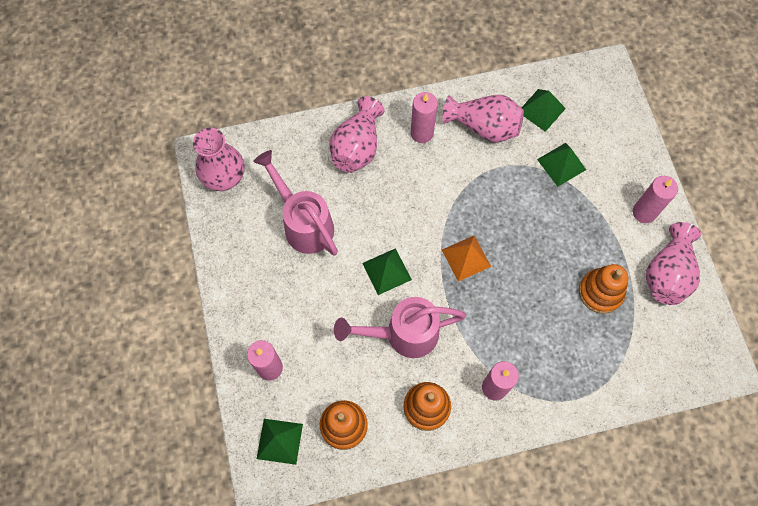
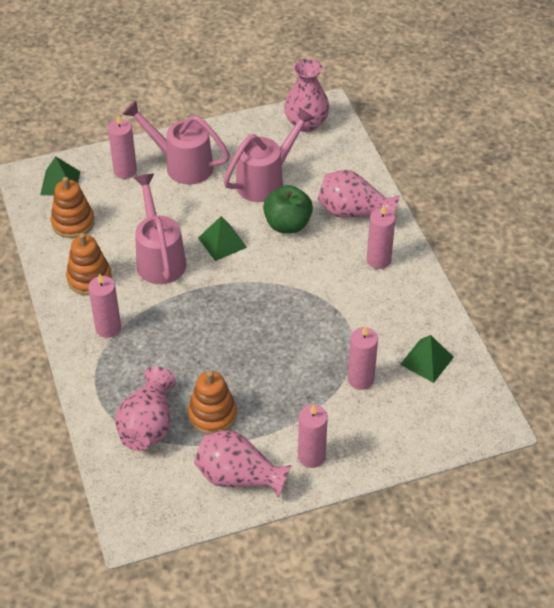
camera: 85 degrees right, 20 degrees down
orange pyramid [442,236,491,282] -> none
pink vase [443,95,524,142] -> pink vase moved to [115,366,176,451]
green pyramid [537,143,586,186] -> pink candle [348,325,378,390]
none -> pink watering can [122,100,230,185]
none -> green apple [263,185,313,233]

